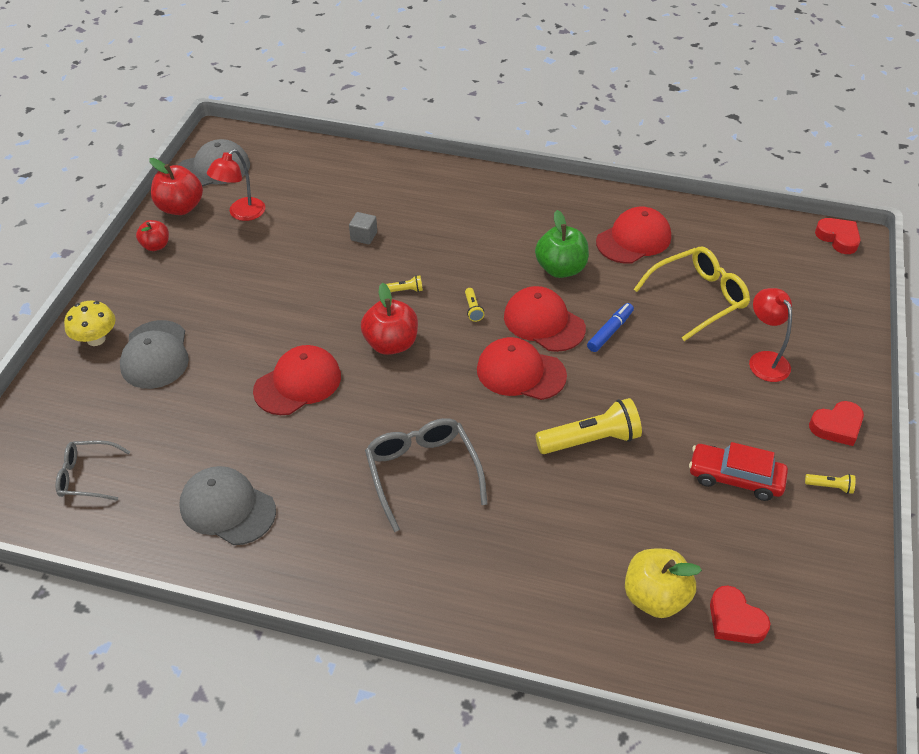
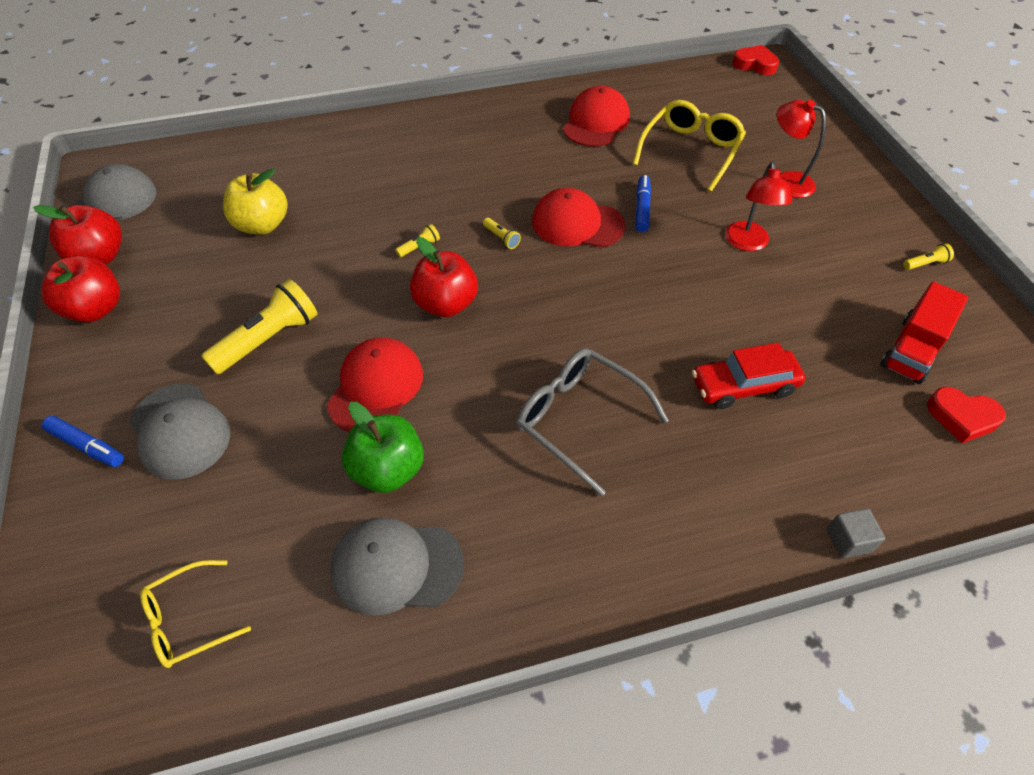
camera: 30 degrees left, 5 degrees up
grey glasses [56,441,130,501] -> yellow glasses [140,560,251,668]
yellow mushroom [64,301,115,346] -> blue marker [42,416,124,467]
red apple [136,220,169,251] -> red apple [42,256,120,322], size x1.64
red lamp [207,149,265,221] -> red lamp moved to [725,162,792,251]
grey cube [349,212,377,244] -> grey cube moved to [827,508,885,559]
red cap [477,337,567,400] -> none
green apple [535,210,589,278] -> green apple moved to [342,402,424,493]
yellow flashlight [535,398,642,454] -> yellow flashlight moved to [201,279,317,374]
yellow apple [625,549,702,618] -> yellow apple moved to [223,169,288,235]
red car [689,442,788,501] -> red car moved to [692,343,805,409]
red heart [809,401,864,446] -> none
none -> red truck [880,281,968,384]

